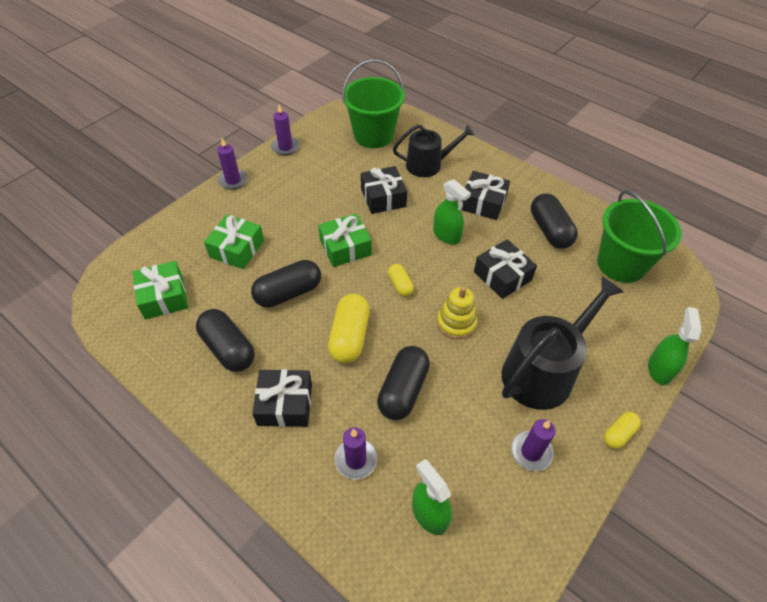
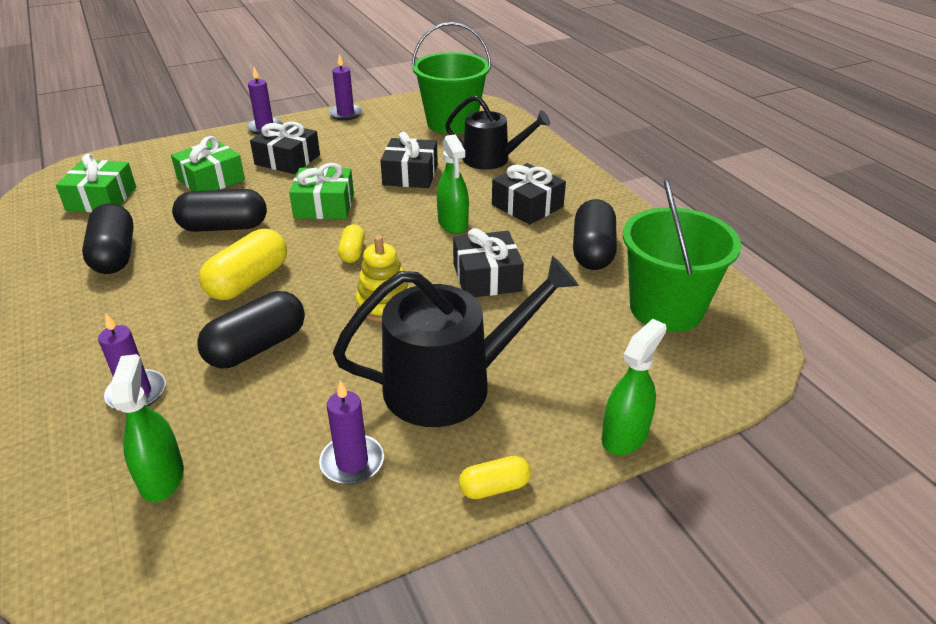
camera: 25 degrees right, 15 degrees down
black gift [252,369,312,427] -> black gift moved to [250,122,320,174]

